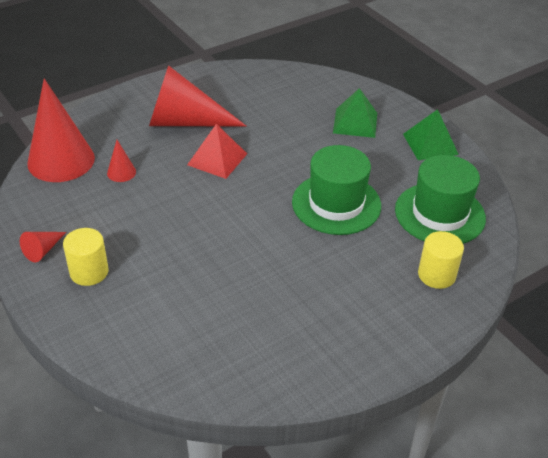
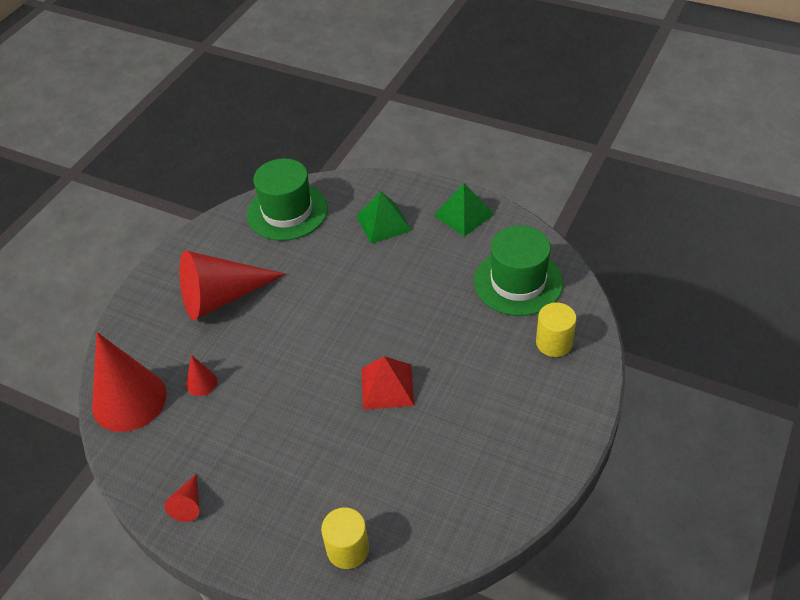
camera: 25 degrees left, 5 degrees up
yellow cylinder [63,228,109,286] -> yellow cylinder moved to [321,507,369,569]
red pyramid [187,124,247,179] -> red pyramid moved to [362,356,414,410]
green hat [292,145,381,235] -> green hat moved to [247,158,328,241]

